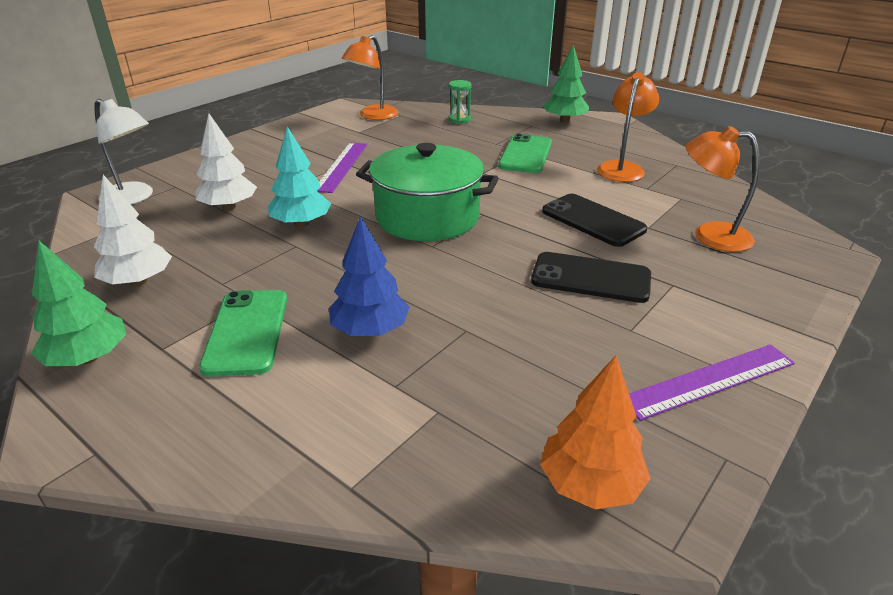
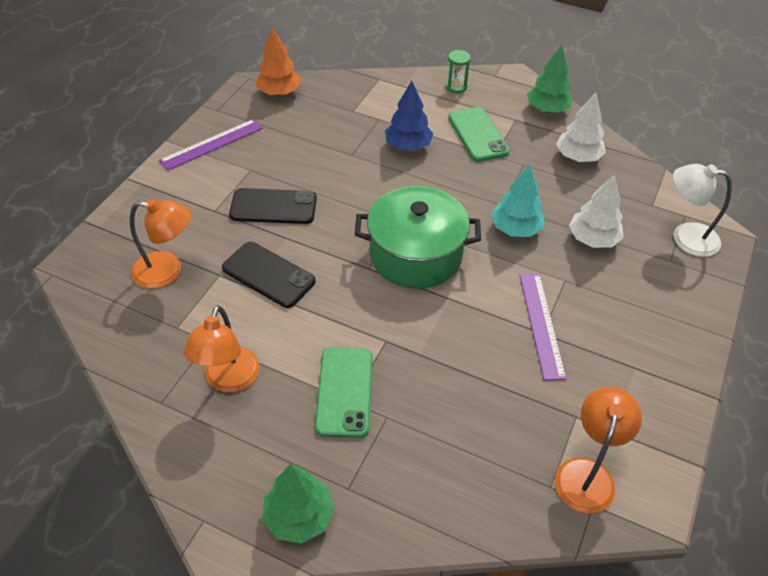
camera: 165 degrees right, 15 degrees up
green hourglass [449,80,472,124] -> green hourglass moved to [446,50,471,93]

